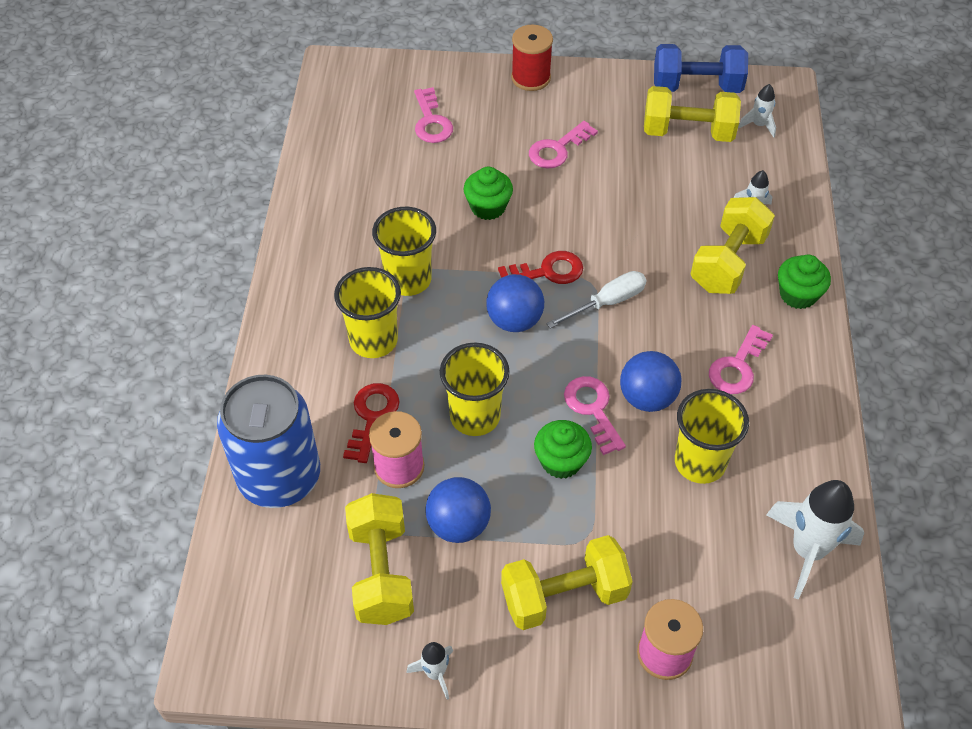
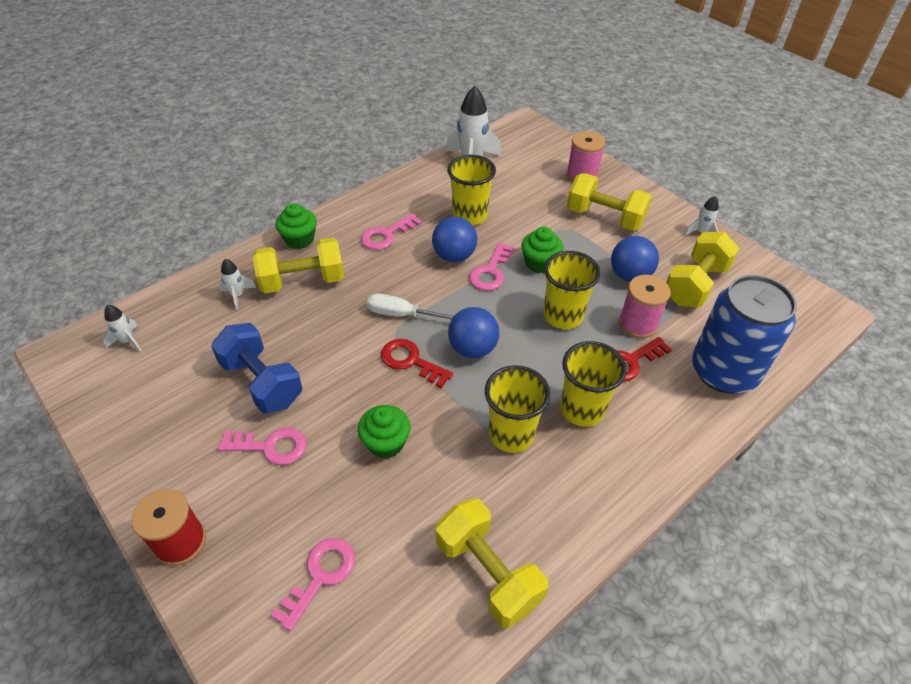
camera: 135 degrees left, 5 degrees down
yellow dumbbell [644,86,741,142] -> yellow dumbbell moved to [436,498,548,628]
blue dumbbell [654,44,748,93] -> blue dumbbell moved to [211,323,302,414]
pink key [709,325,773,394] -> pink key turned 150 degrees clockwise [361,213,422,250]

